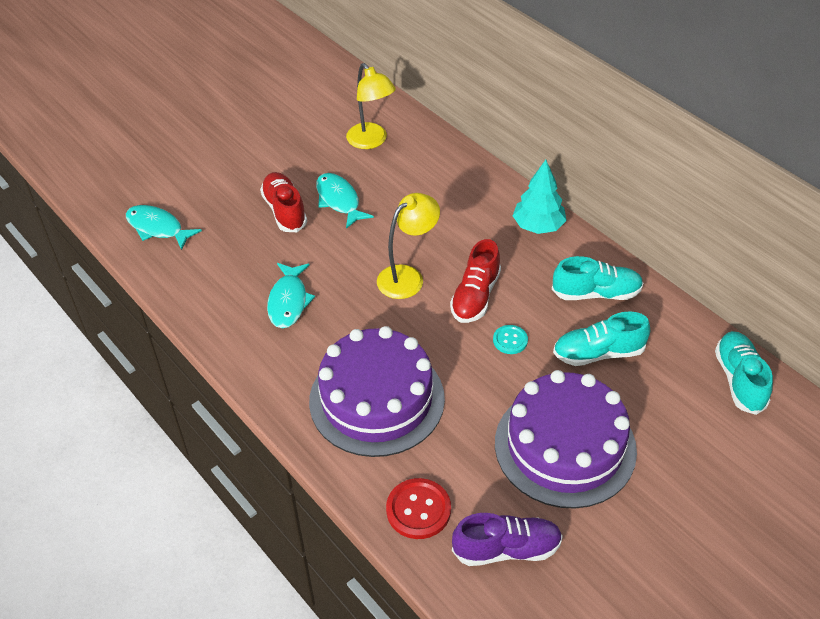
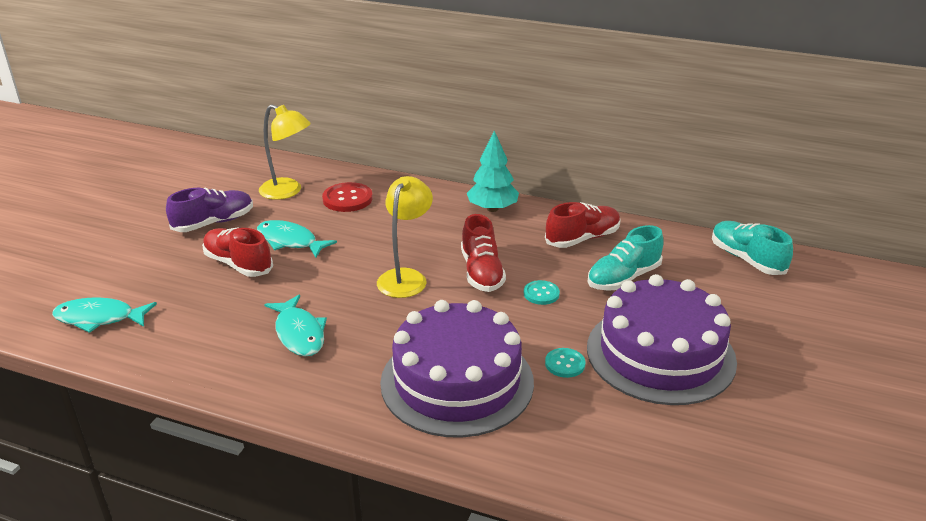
camera: 30 degrees left, 15 degrees down
red button [386,478,451,539] -> red button moved to [322,182,373,212]
purple shoe [452,513,563,566] -> purple shoe moved to [166,188,253,232]
turquoise shoe [552,256,643,300] -> red shoe [545,202,621,248]
none -> turquoise button [545,348,585,378]

